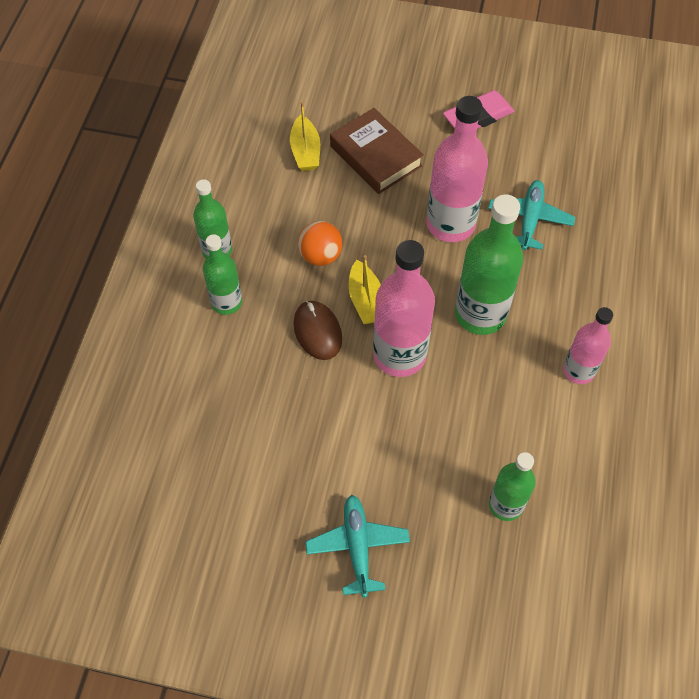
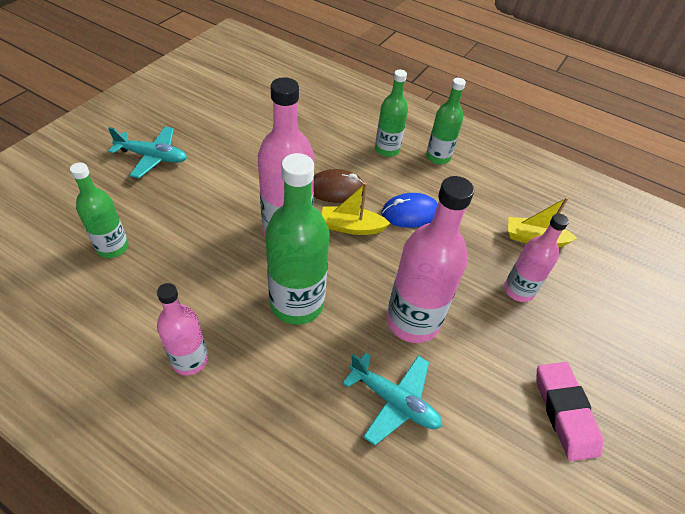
camera: 105 degrees right, 10 degrees down
orange ball [298,221,342,266] -> blue mouse [381,193,438,228]
brown book [330,108,424,194] -> pink bottle [504,214,569,302]

